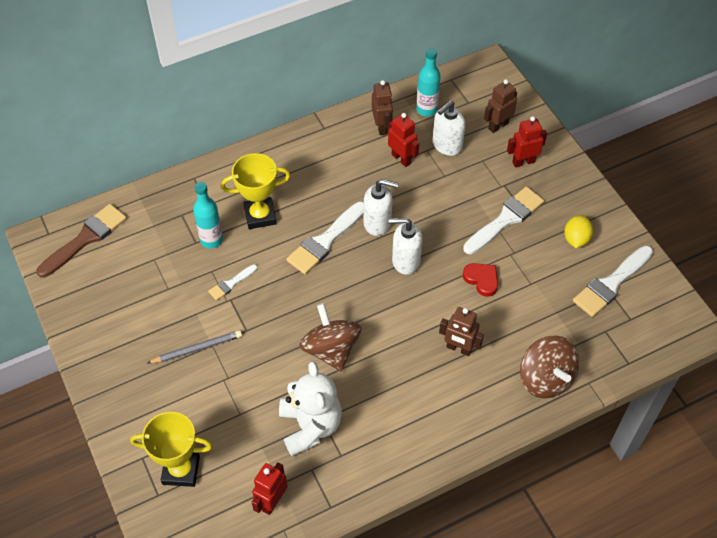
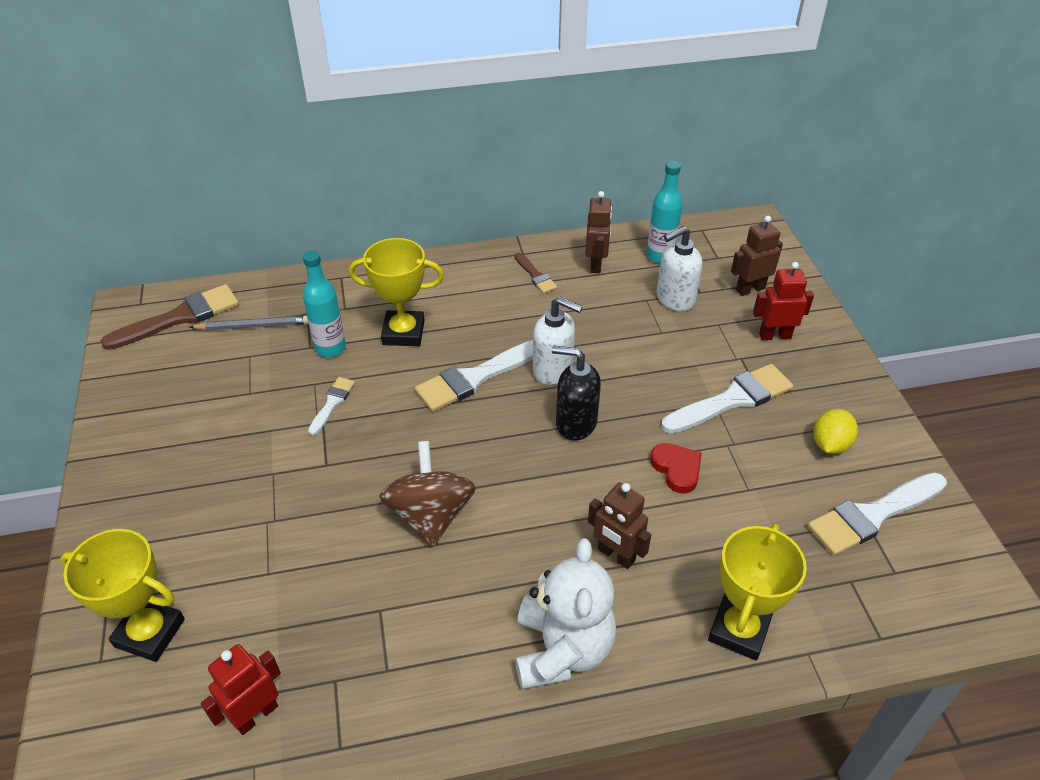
camera: 15 degrees right, 10 degrees down
grey pencil [147,330,242,364] -> grey pencil moved to [189,316,309,331]
white brush [208,264,258,301] -> white brush turned 135 degrees clockwise [308,377,355,435]
white teddy bear [279,361,342,456] -> white teddy bear moved to [515,538,616,690]
red robot [388,113,419,167] -> none
white soap dispenser [389,218,423,275] -> black soap dispenser [552,345,601,441]
brown spinning top [520,336,579,398] -> yellow trophy [708,524,807,660]
none -> brown brush [514,252,557,294]

